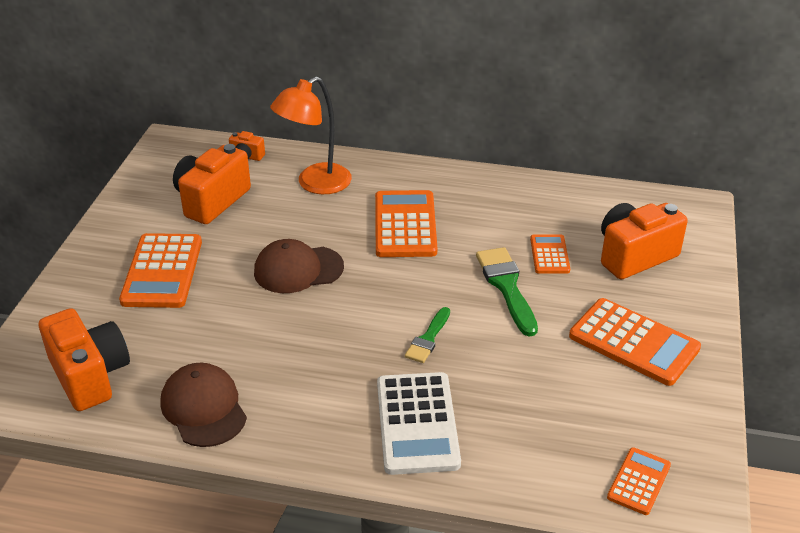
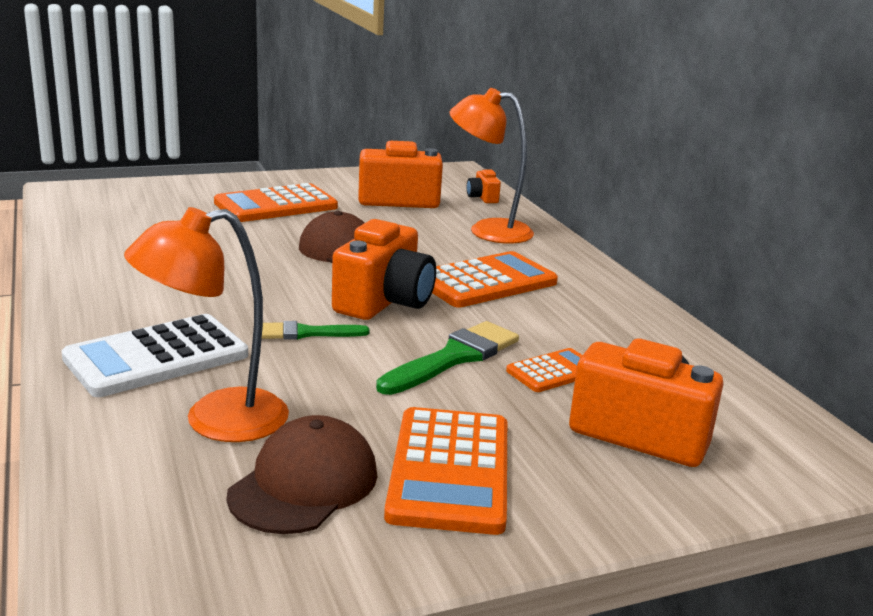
camera: 55 degrees right, 15 degrees down
orange camera [39,308,130,411] -> orange camera moved to [332,219,436,320]
brown cap [160,363,247,447] -> brown cap moved to [227,415,377,534]
orange calculator [607,447,671,515] -> none
none -> orange lamp [124,207,289,442]

